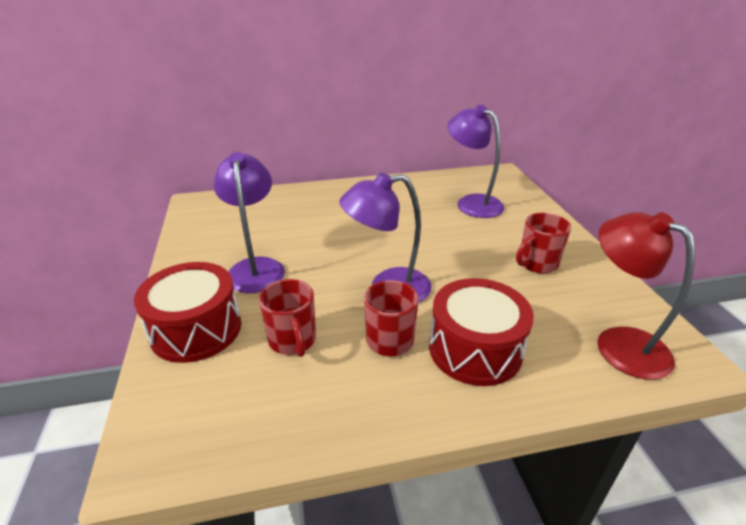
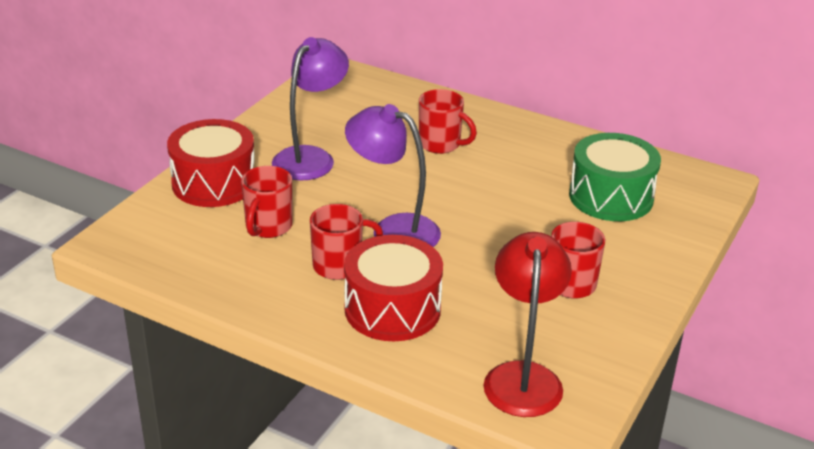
camera: 40 degrees right, 0 degrees up
purple lamp [447,105,505,218] -> green drum [569,133,661,221]
none -> red mug [419,89,477,154]

